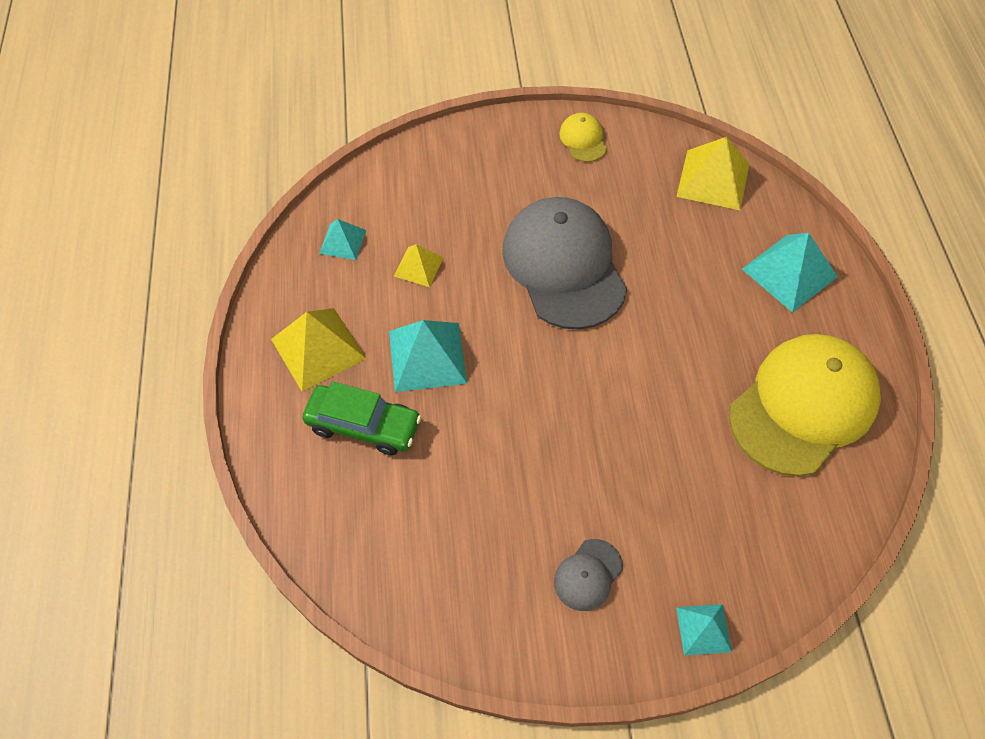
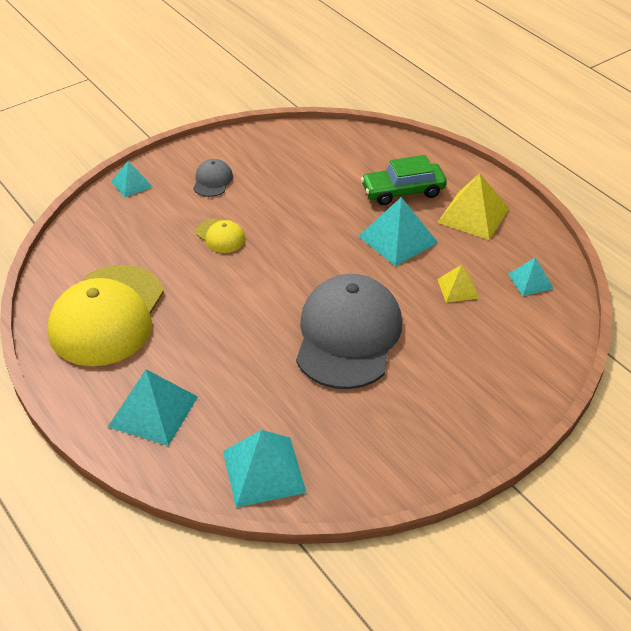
camera: 150 degrees right, 15 degrees down
grey cap [502,197,627,330] -> grey cap turned 120 degrees counterclockwise [296,274,402,389]
yellow cap [559,113,607,162] -> yellow cap moved to [196,219,245,253]
yellow pyramid [676,137,750,210] -> turquoise pyramid [223,430,307,508]

